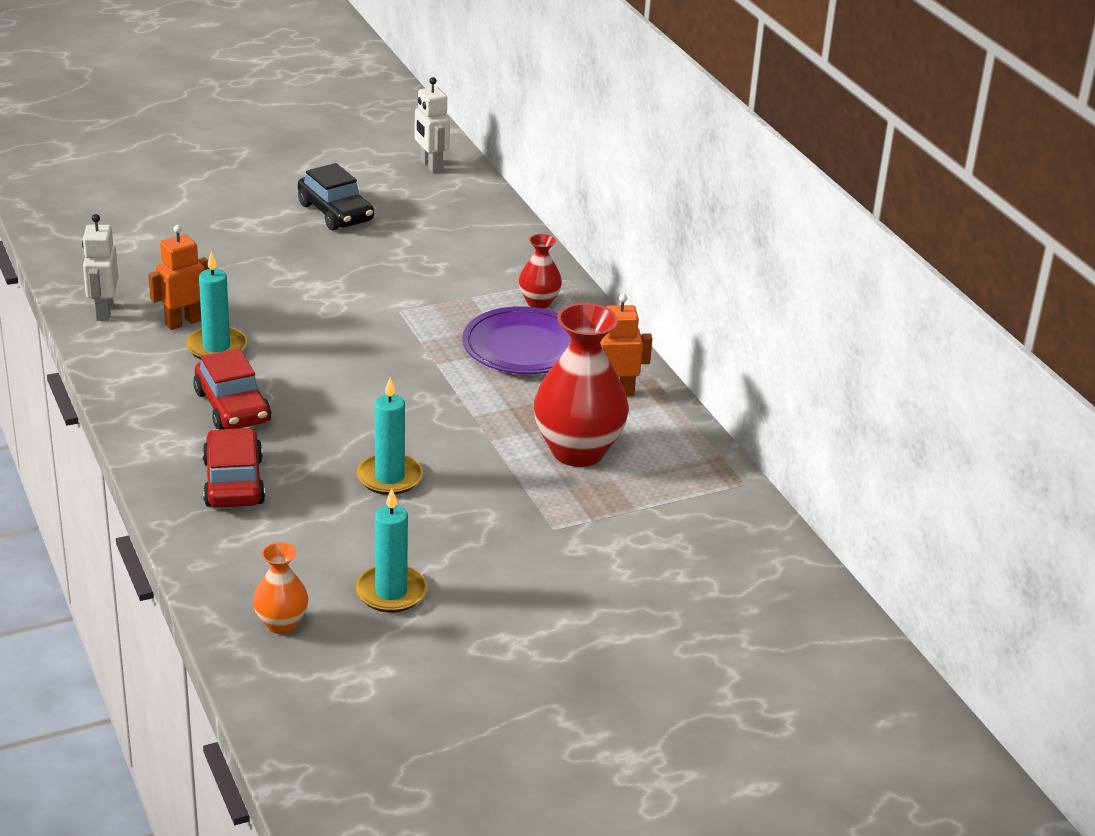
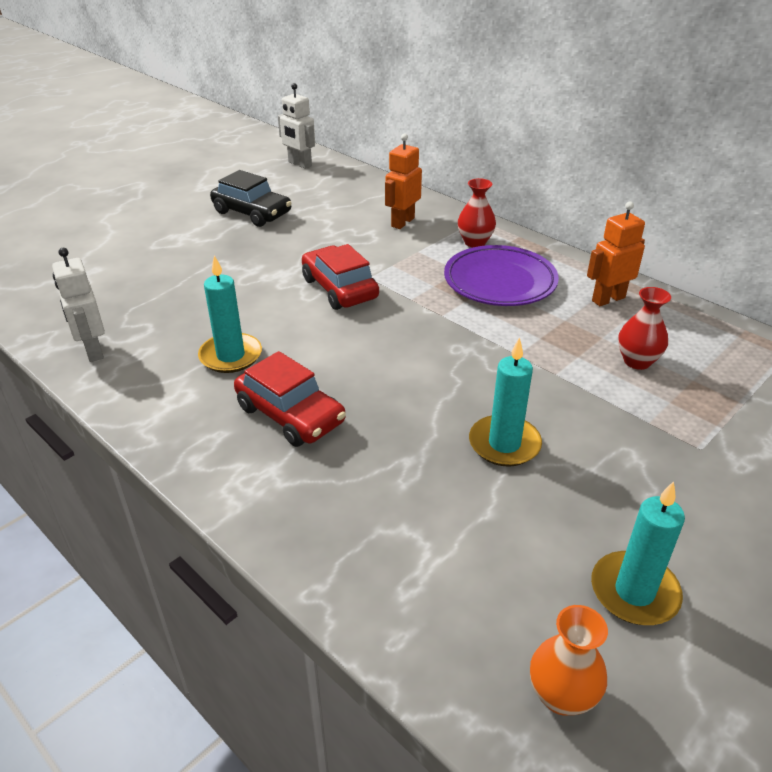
camera: 20 degrees left, 5 degrees up
orange robot [148,225,210,330] -> orange robot moved to [385,133,422,229]
red car [202,428,265,508] -> red car moved to [302,244,379,310]
red vase [534,303,629,467] -> red vase [618,287,671,370], size x0.51

